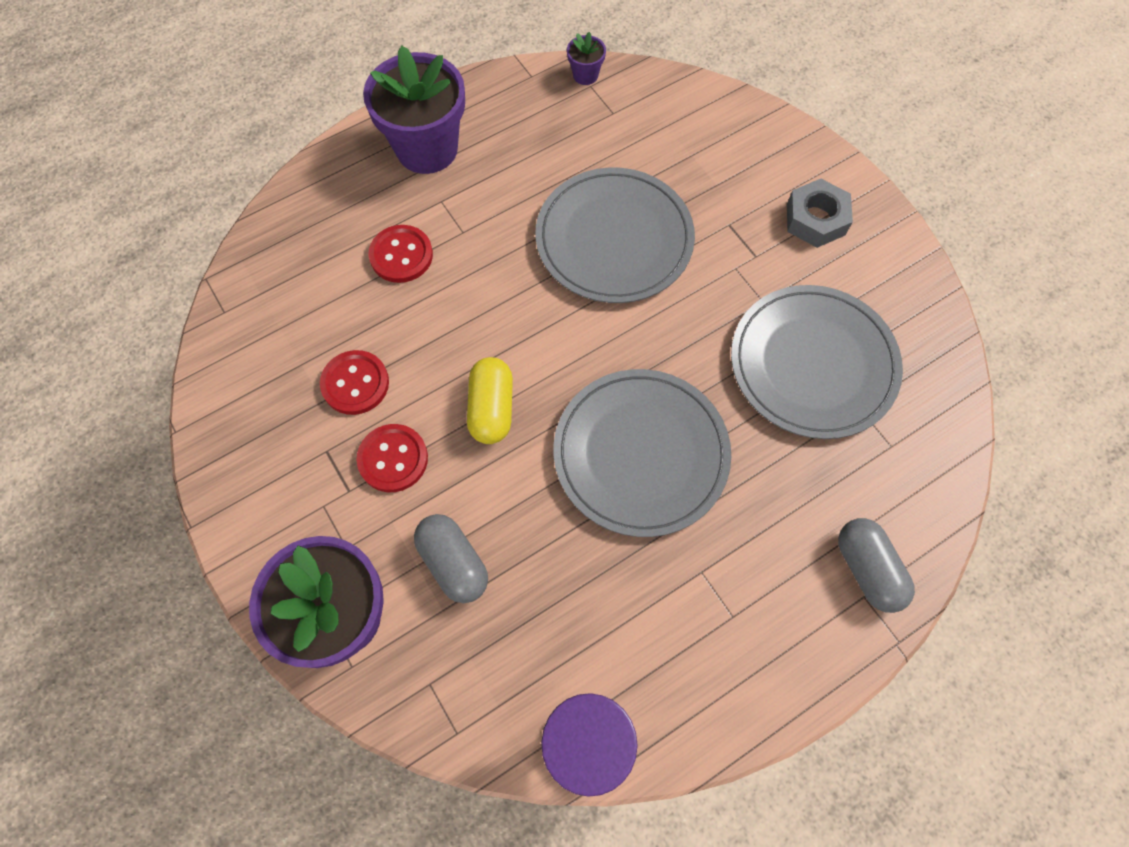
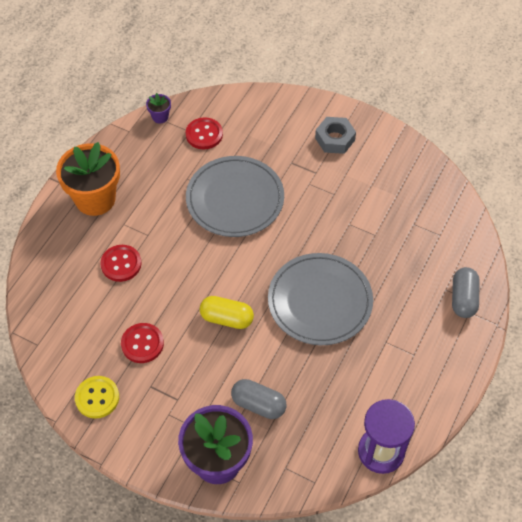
camera: 30 degrees left, 10 degrees down
red button [356,424,428,492] -> red button moved to [186,117,223,150]
purple flower pot [363,46,465,174] -> orange flower pot [56,142,120,216]
yellow capsule [467,357,513,444] -> yellow capsule turned 45 degrees counterclockwise [200,296,254,329]
grey plate [731,285,903,439] -> none
grey capsule [838,518,915,613] -> grey capsule turned 60 degrees clockwise [452,267,480,318]
none -> yellow button [75,376,119,419]

